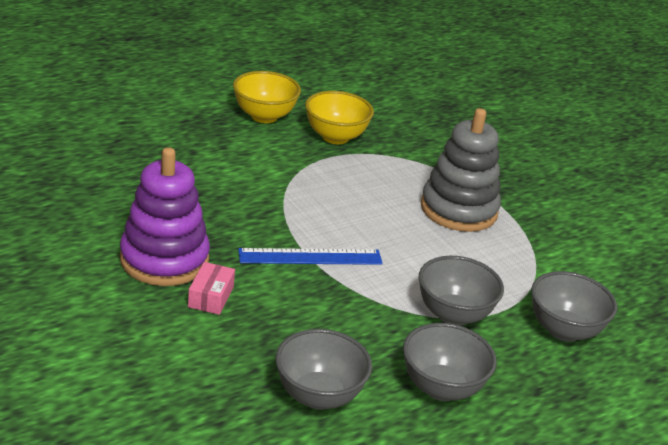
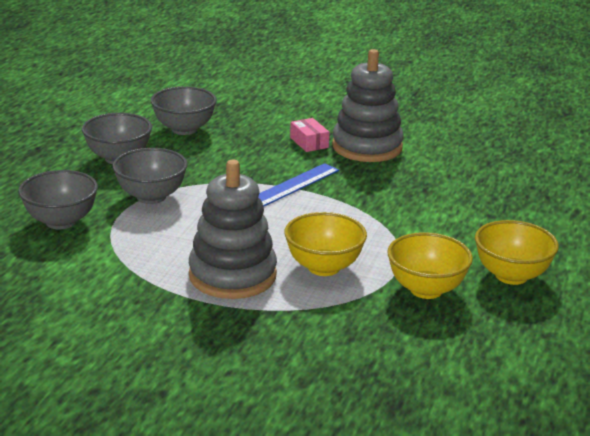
camera: 145 degrees right, 5 degrees down
purple stacking toy [120,147,210,286] -> grey stacking toy [332,49,404,162]
none -> yellow bowl [284,212,367,276]

